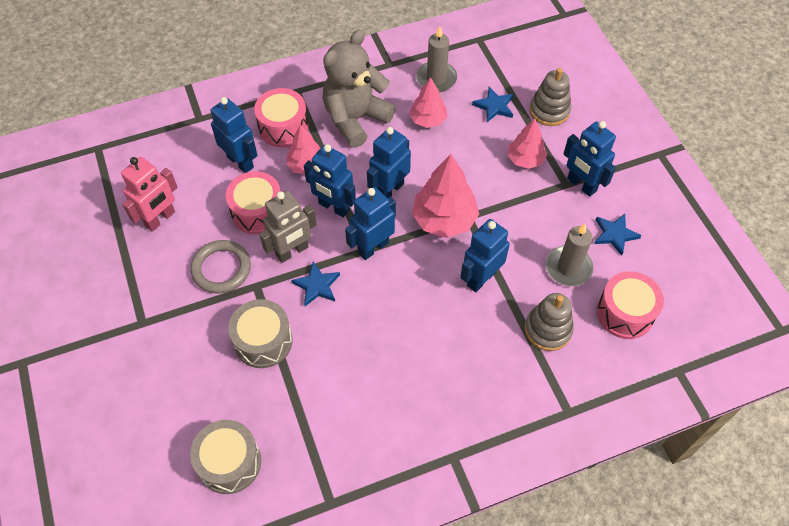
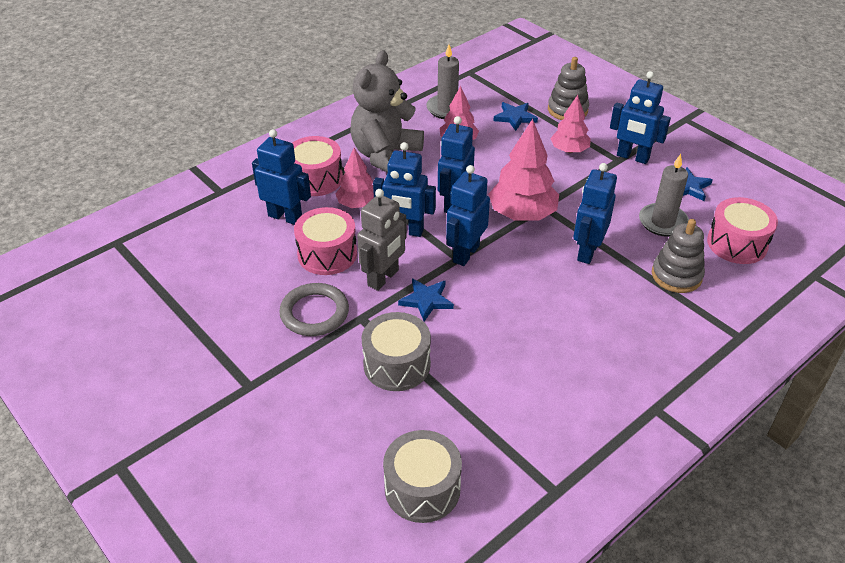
camera: 20 degrees left, 15 degrees down
pink robot [121,157,178,232] -> none

